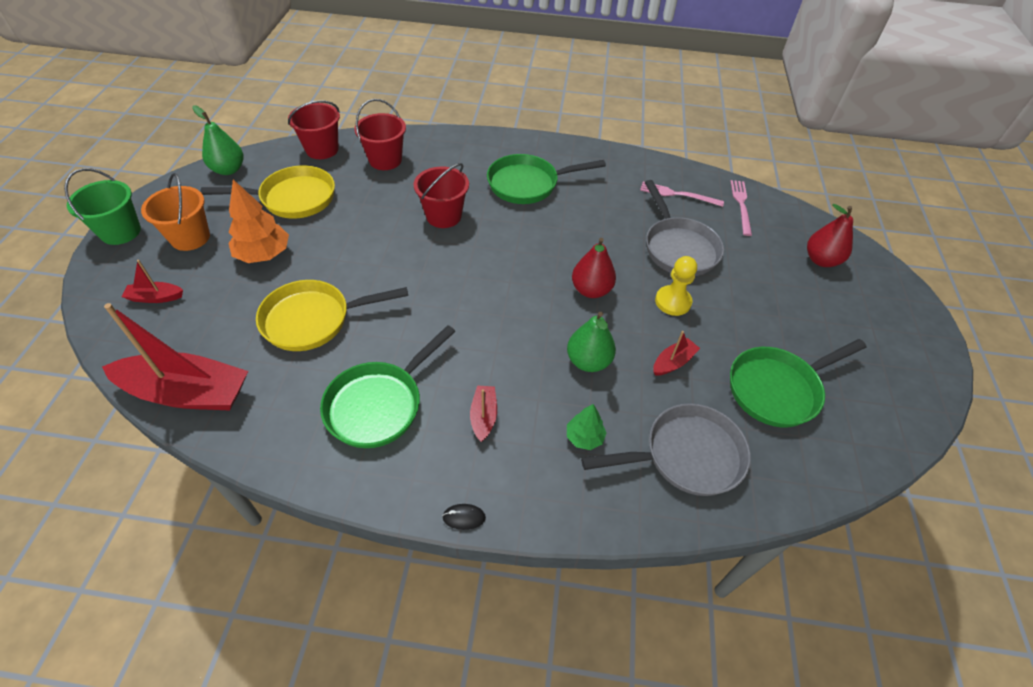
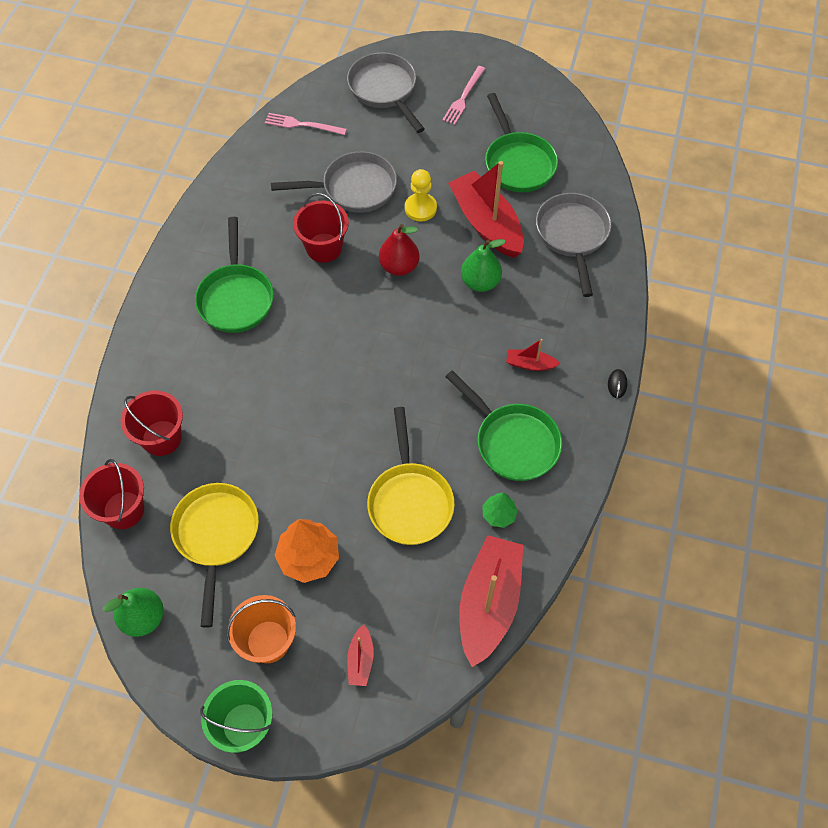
camera: 80 degrees left, 10 degrees up
red bucket [413,163,469,228] -> red bucket moved to [293,193,349,263]
green tree [567,404,606,450] -> green tree moved to [482,493,518,528]
pink fork [640,182,724,207] -> pink fork moved to [442,66,485,125]
red boat [653,331,700,376] -> red boat [448,161,524,258], size x2.22
red pear [807,204,853,267] -> grey pan [347,52,425,133]

